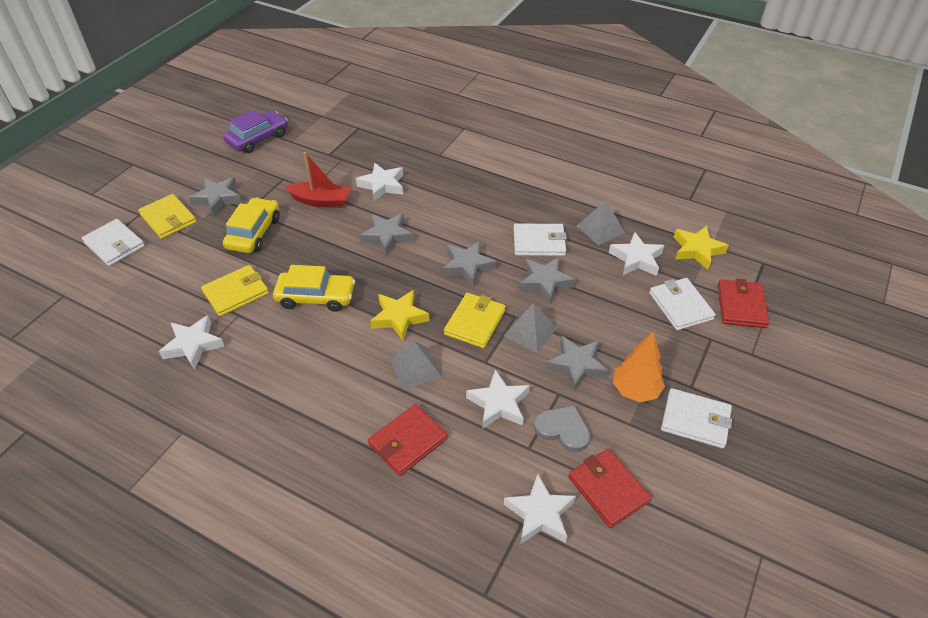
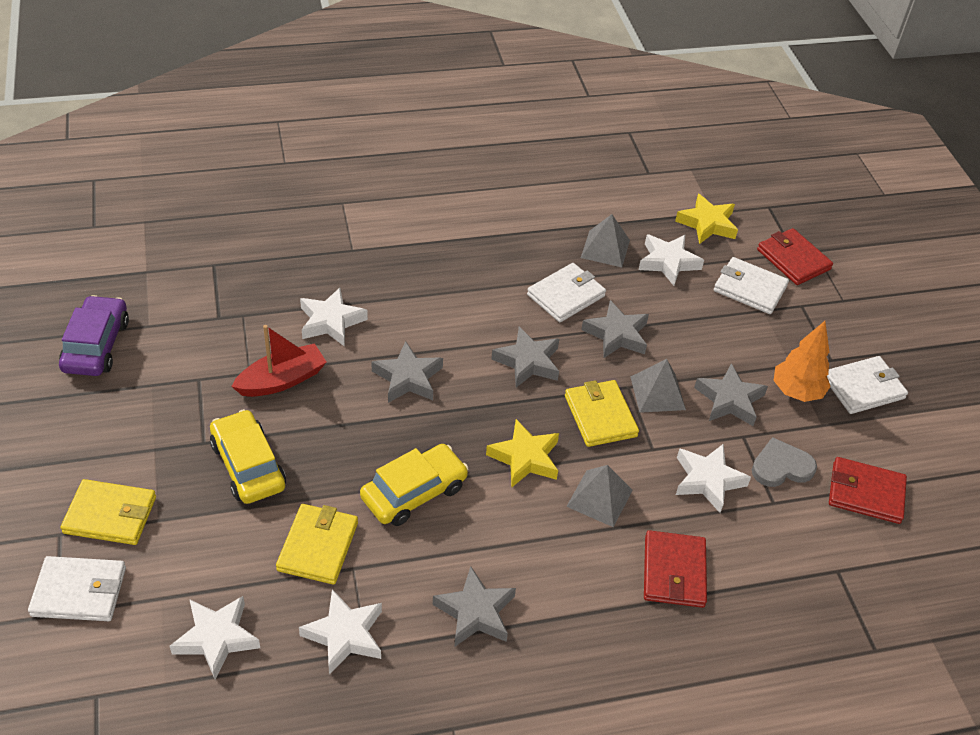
camera: 45 degrees left, 0 degrees up
grey star [189,177,242,216] -> grey star moved to [433,566,516,647]
white star [504,474,576,544] -> white star moved to [170,596,260,680]

